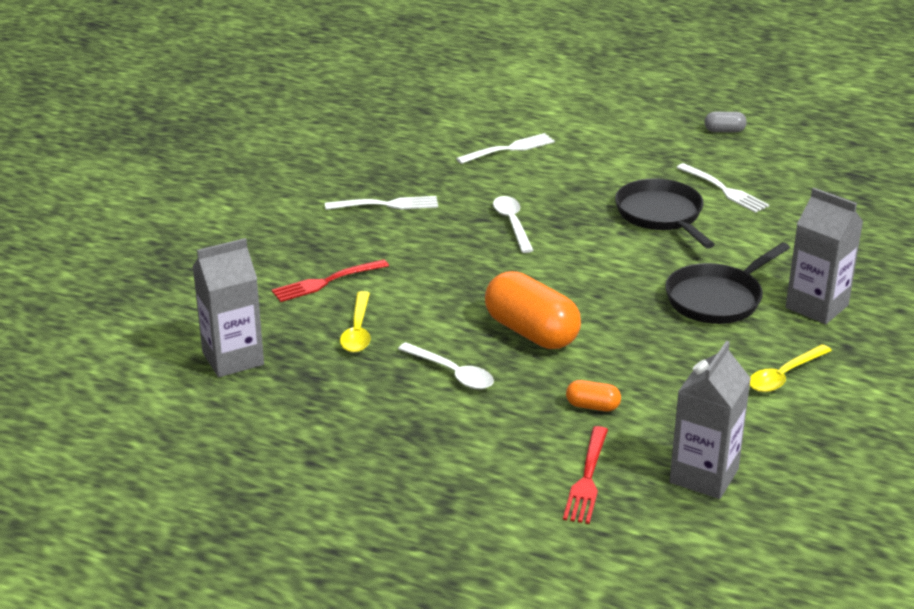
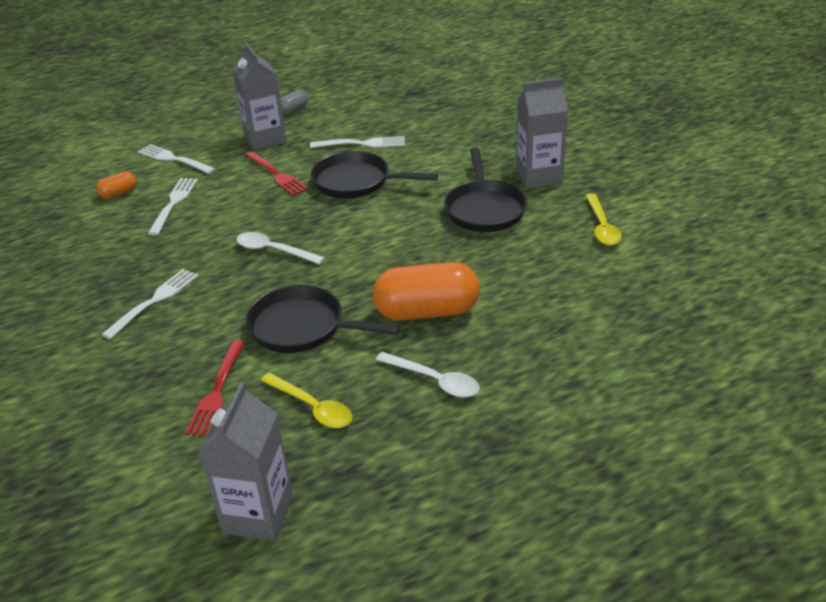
camera: 50 degrees left, 5 degrees up
white spoon [398,342,494,389] -> white spoon turned 45 degrees clockwise [376,352,480,398]
red fork [563,426,608,524] -> red fork moved to [245,151,309,196]
orange capsule [566,380,621,411] -> orange capsule moved to [96,171,136,199]
grey carton [669,341,751,499] -> grey carton moved to [232,43,287,150]
none -> white fork [137,144,215,174]
none -> black pan [246,285,400,353]

